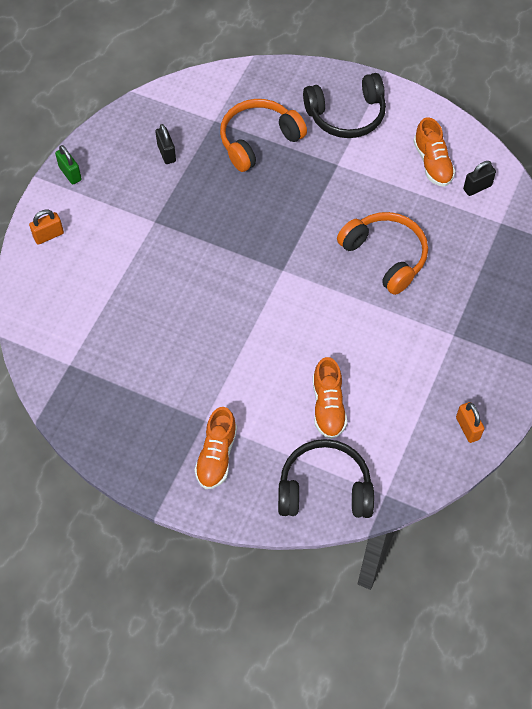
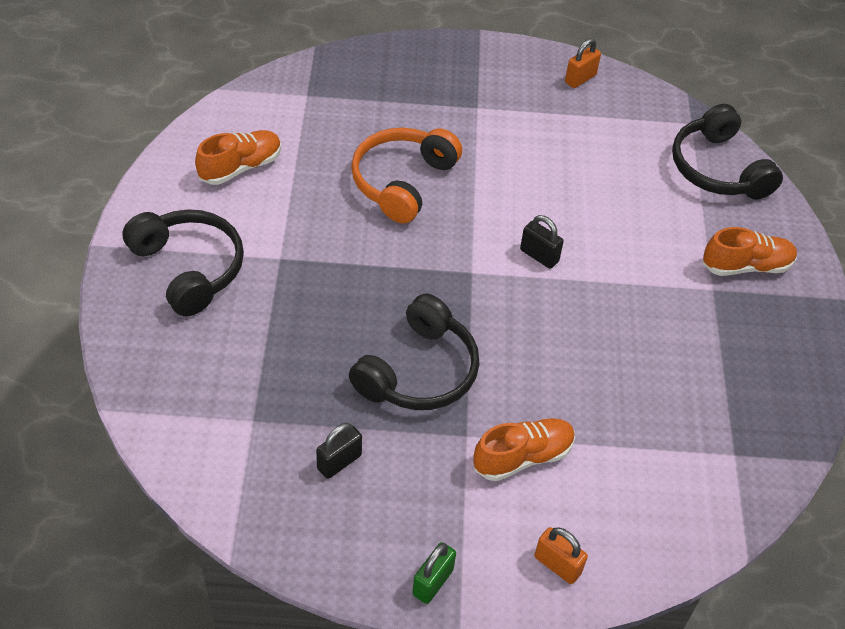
camera: 115 degrees left, 10 degrees down
orange headphones [220,99,307,172] -> none
orange shoe [313,357,347,439] -> orange shoe moved to [473,418,575,481]
black padlock [463,161,496,196] -> black padlock moved to [520,215,564,269]
none -> black headphones [349,294,480,410]

